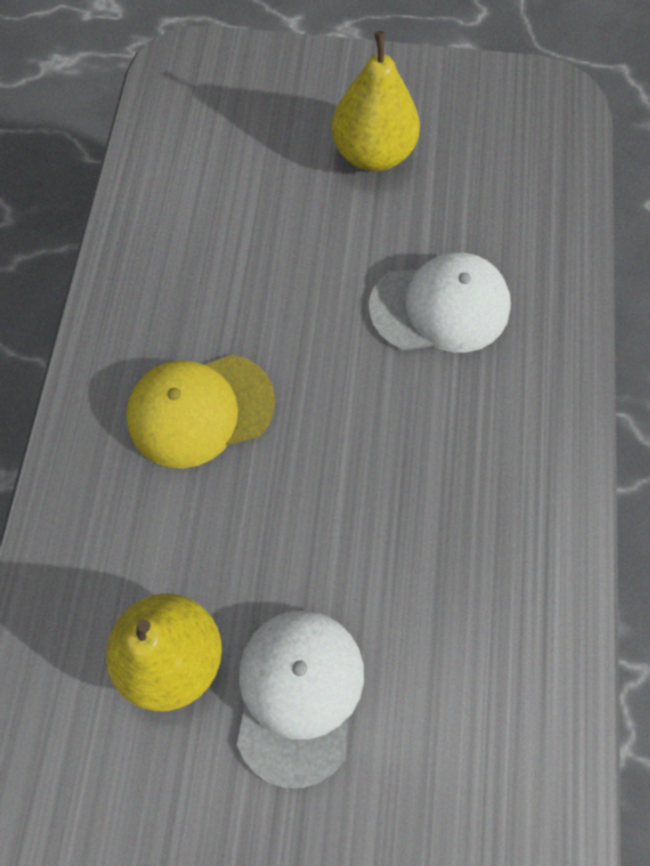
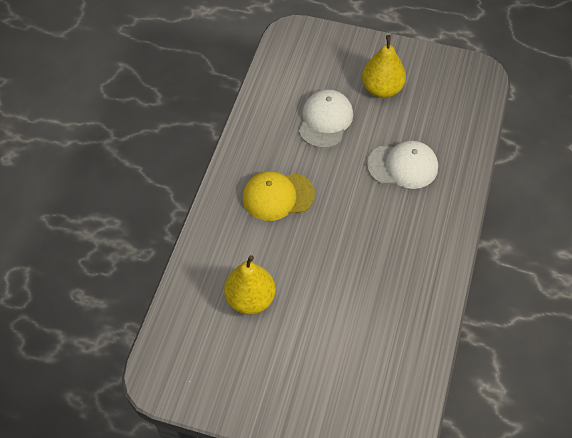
camera: 10 degrees right, 10 degrees down
white cap [237,610,364,788] -> white cap moved to [299,89,353,148]

